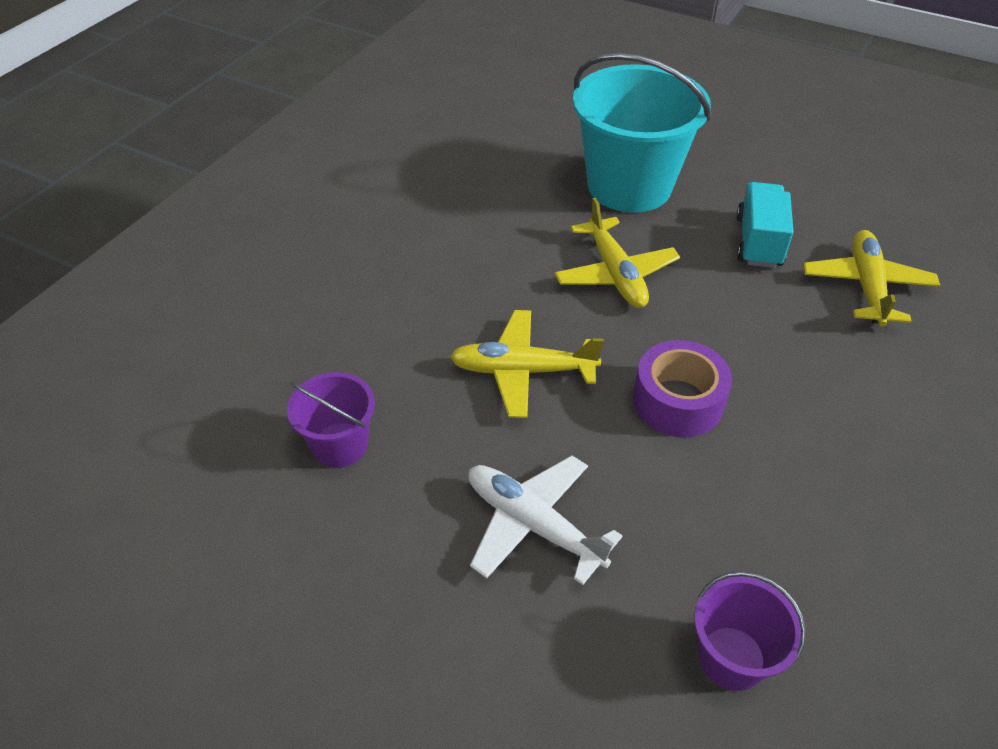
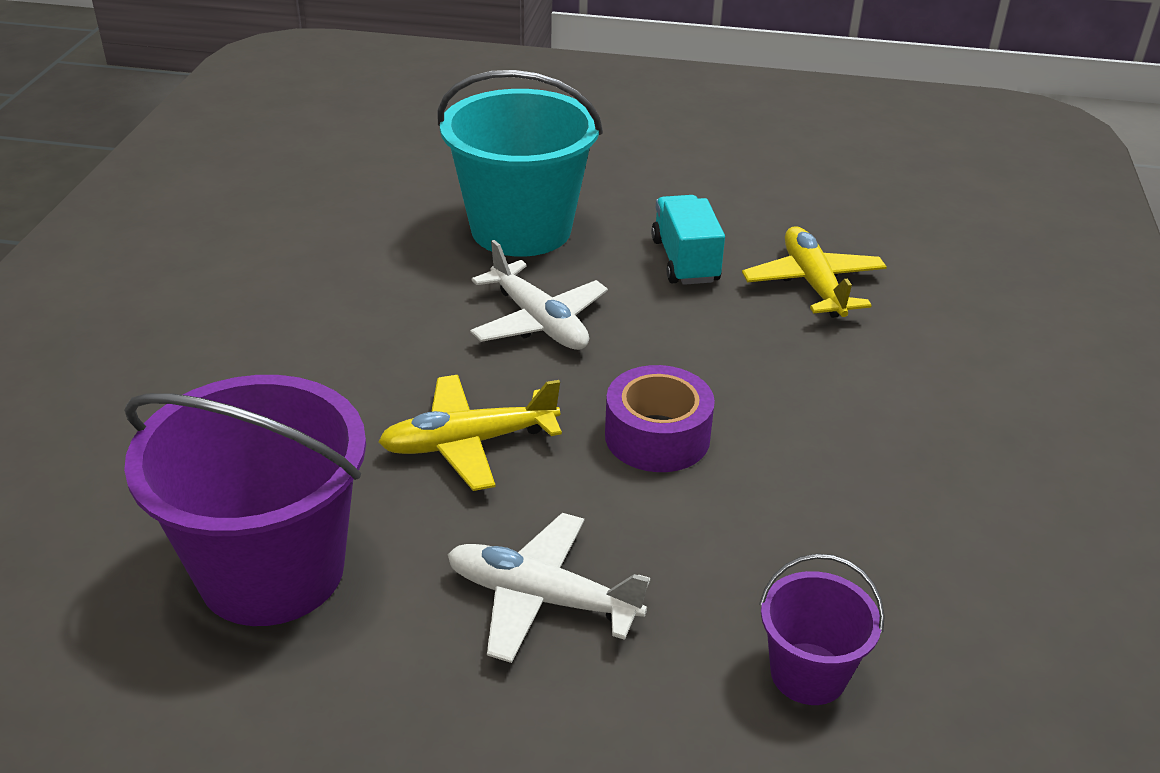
camera: 20 degrees left, 10 degrees down
purple bucket [287,372,375,468] -> purple bucket [124,375,366,626], size x2.03
yellow plane [554,198,680,308] -> white plane [470,240,608,350]

